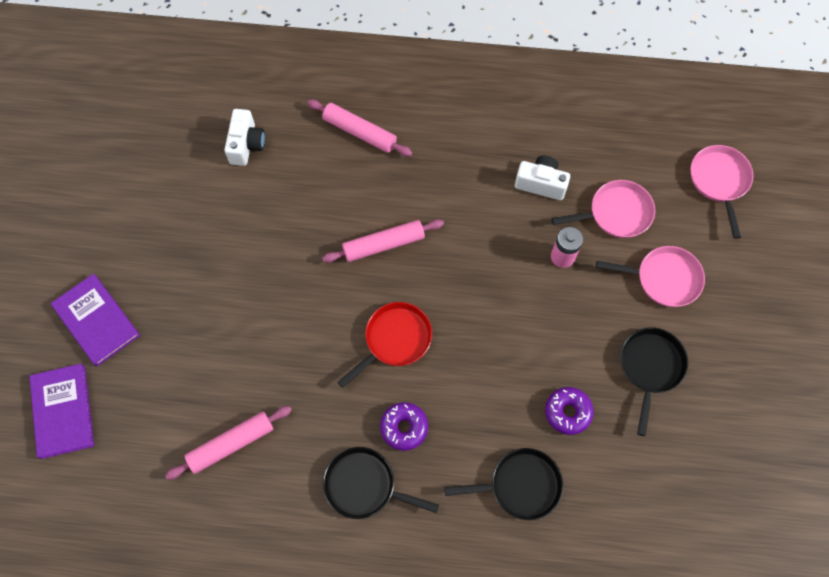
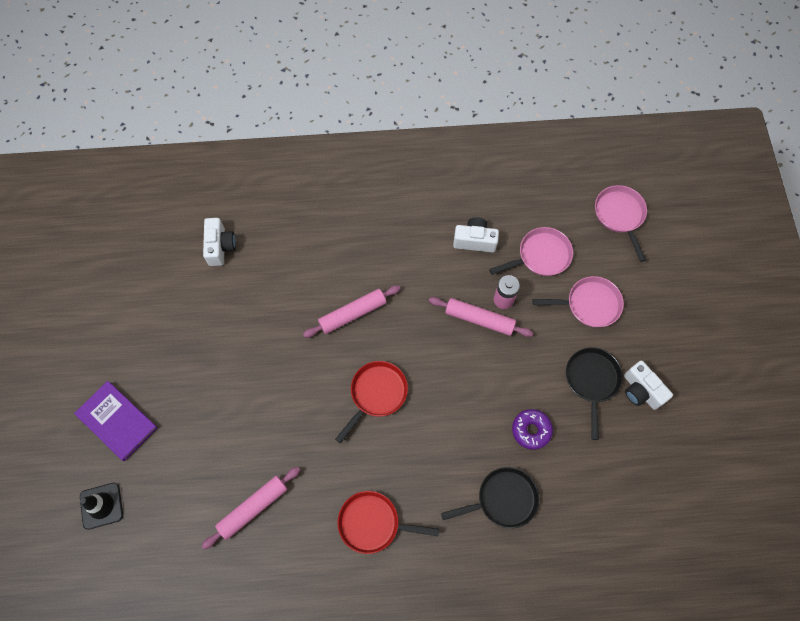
camera: 10 degrees left, 0 degrees up
purple book [29,363,94,459] -> black traffic cone [80,483,123,530]
pink rolling pin [307,100,412,156] -> pink rolling pin moved to [429,297,533,337]
black pan [323,447,439,519] -> red pan [337,491,439,554]
purple donut [380,402,428,451] -> none
none -> white camera [624,361,673,410]

